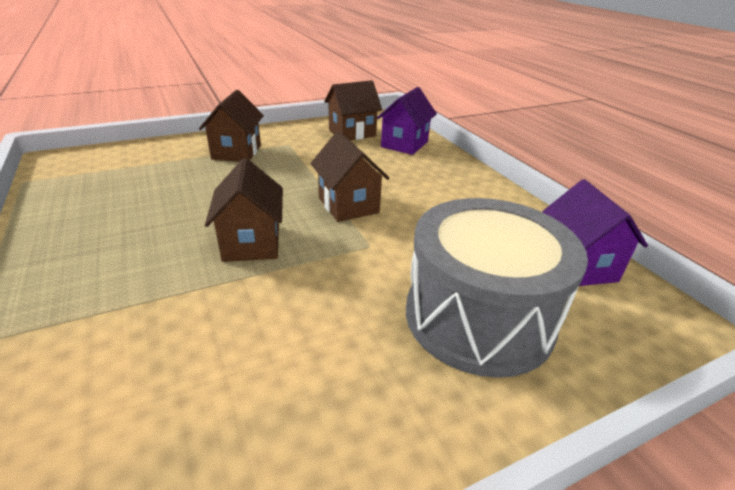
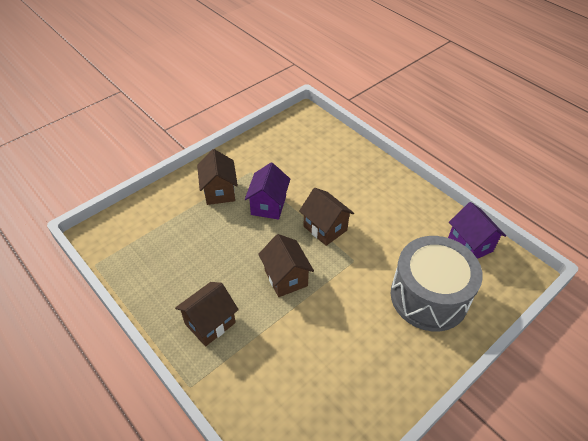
camera: 15 degrees left, 15 degrees up
brown house [324,80,382,140] -> brown house moved to [175,282,239,346]
purple house [377,87,437,155] -> purple house moved to [245,163,290,220]

